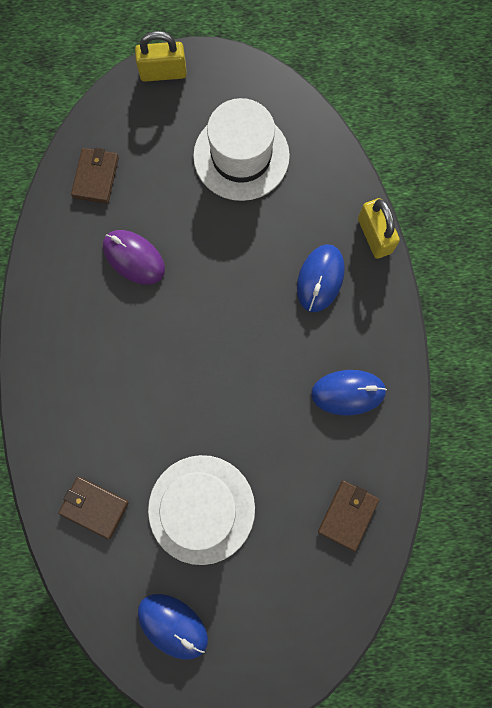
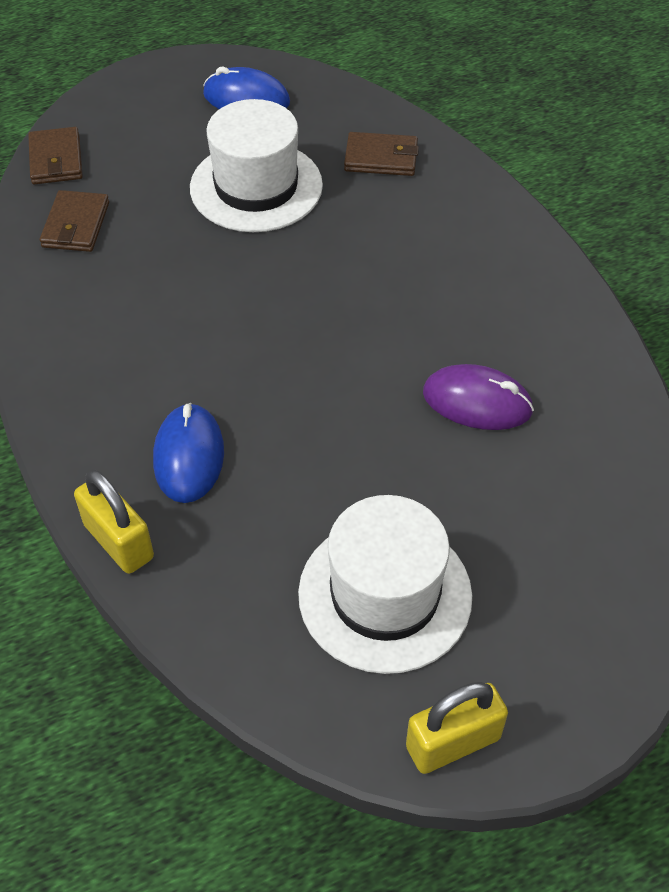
camera: 160 degrees right, 25 degrees down
brown wallet [71,148,119,204] -> brown wallet moved to [28,127,83,185]
yellow padlock [135,31,187,82] -> yellow padlock moved to [406,682,508,774]
blue mouse [311,370,387,415] -> none

